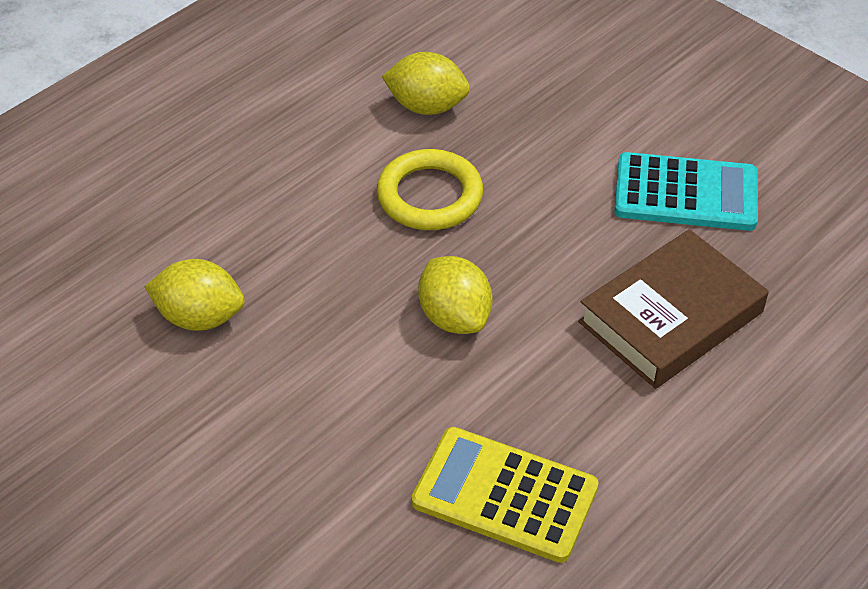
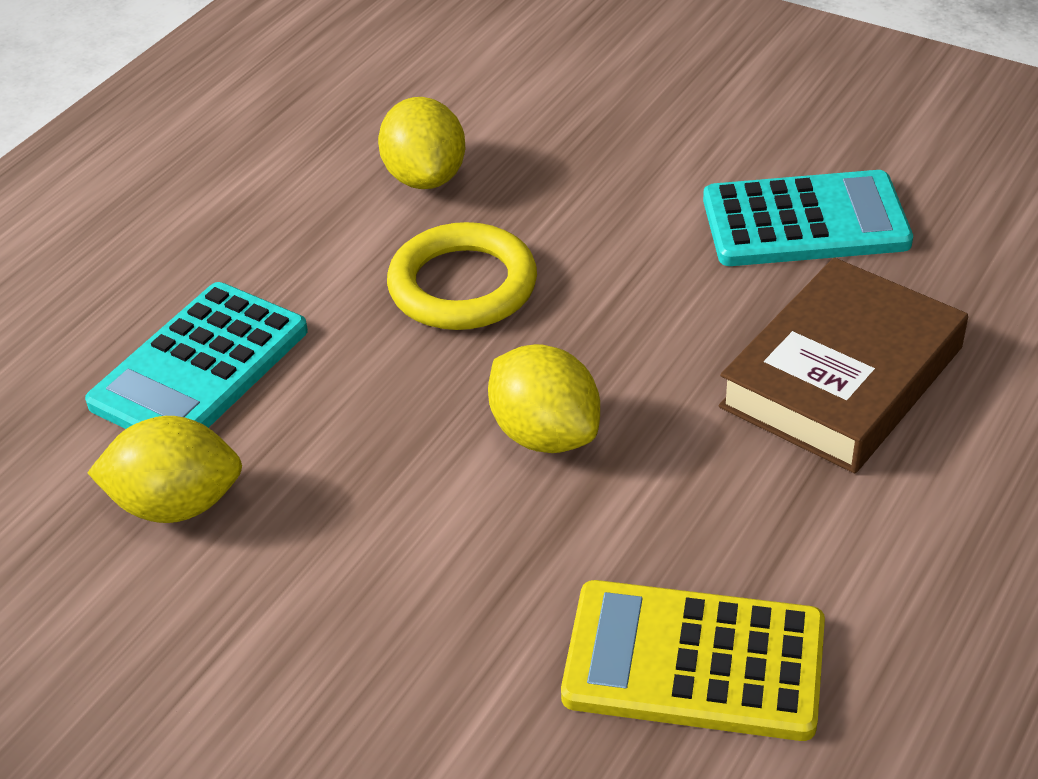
camera: 10 degrees left, 5 degrees down
yellow lemon [382,52,470,115] -> yellow lemon turned 75 degrees clockwise [378,97,465,189]
none -> turquoise calculator [85,282,308,429]

